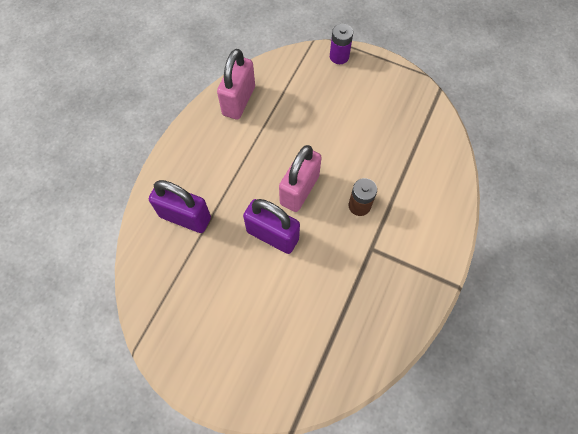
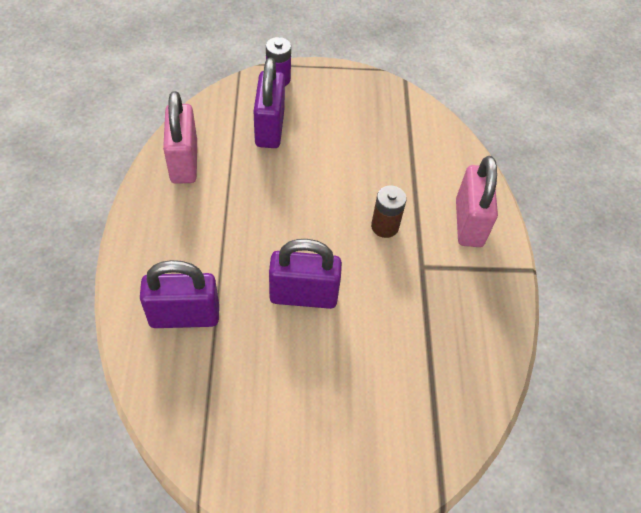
camera: 30 degrees left, 10 degrees down
pink padlock [279,145,322,212] -> pink padlock moved to [456,156,498,247]
none -> purple padlock [253,58,285,148]

